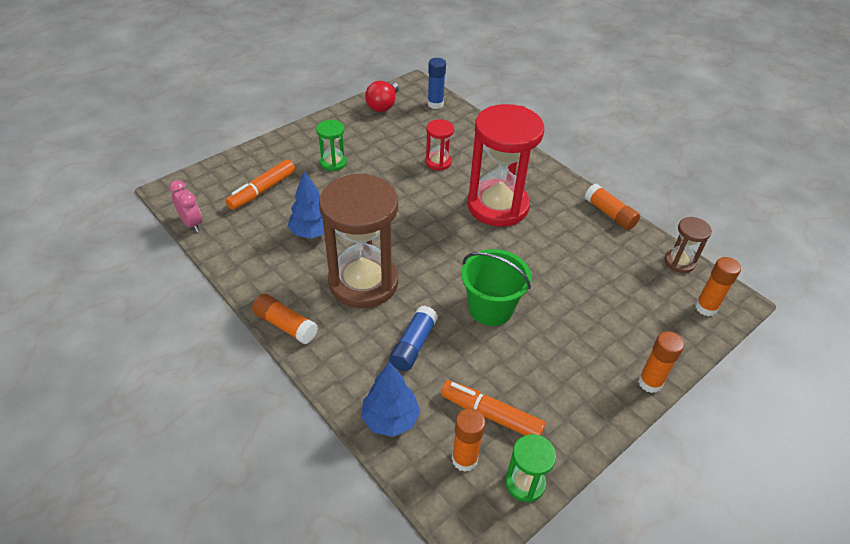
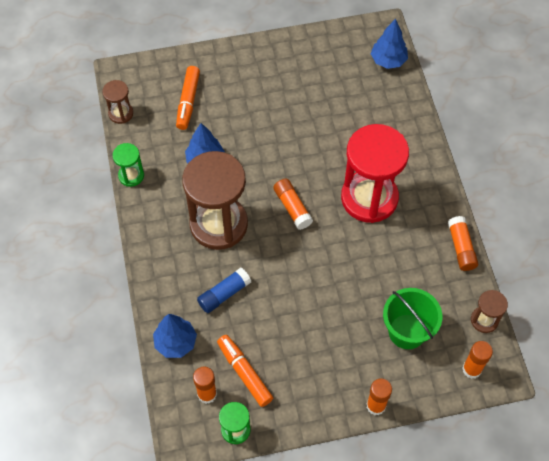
camera: 30 degrees right, 15 degrees up
pink clock [169,180,202,232] -> brown hourglass [102,80,133,124]
orange marker [225,159,295,210] -> orange marker turned 60 degrees counterclockwise [176,66,200,130]
orange glue stick [252,294,318,344] -> orange glue stick moved to [273,179,313,230]
green hourglass [316,120,347,171] -> green hourglass moved to [113,143,144,187]
red light bulb [365,81,399,112] -> none
red hourglass [425,119,454,171] -> none
blue glue stick [427,58,446,109] -> blue tree [371,19,408,69]
green bucket [461,249,532,326] -> green bucket moved to [383,288,442,349]

